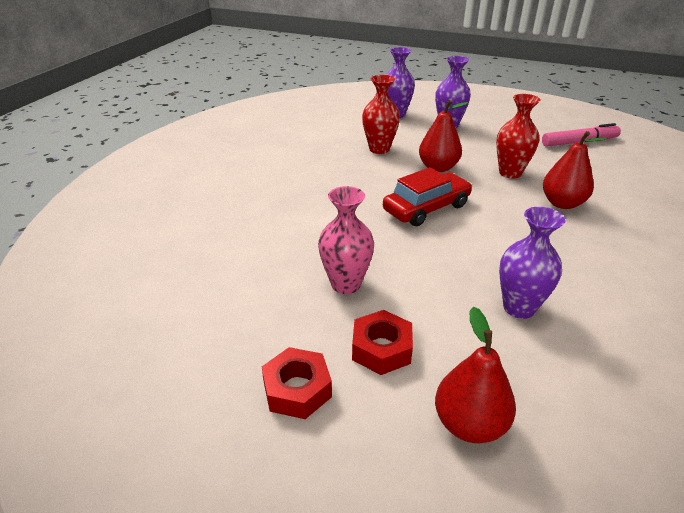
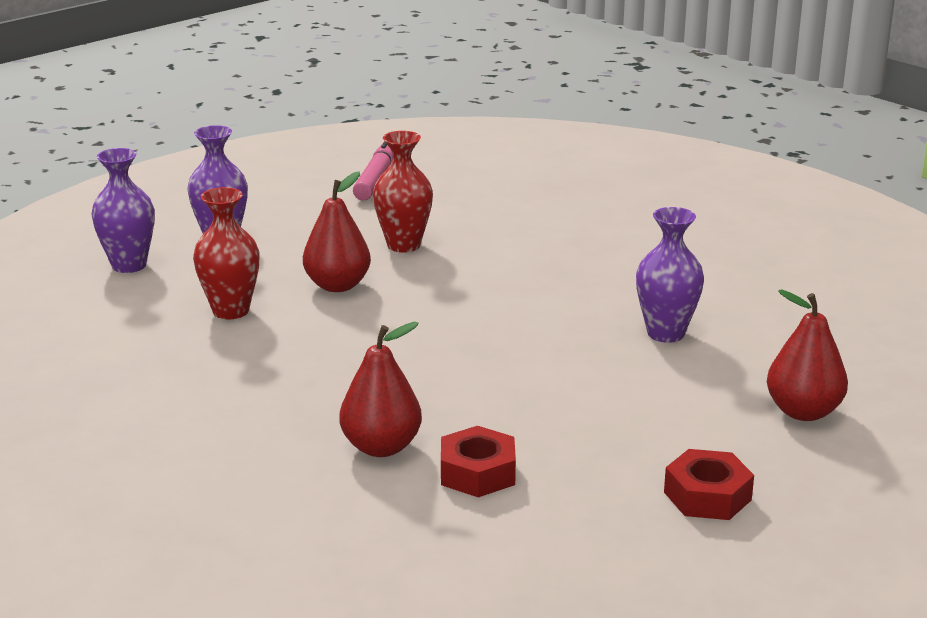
camera: 65 degrees left, 10 degrees down
pink vase [318,186,374,294] -> none
red nut [352,310,413,375] -> red nut moved to [441,426,516,497]
red car [383,167,472,226] -> none
red pear [543,131,606,209] -> red pear moved to [340,322,422,457]

